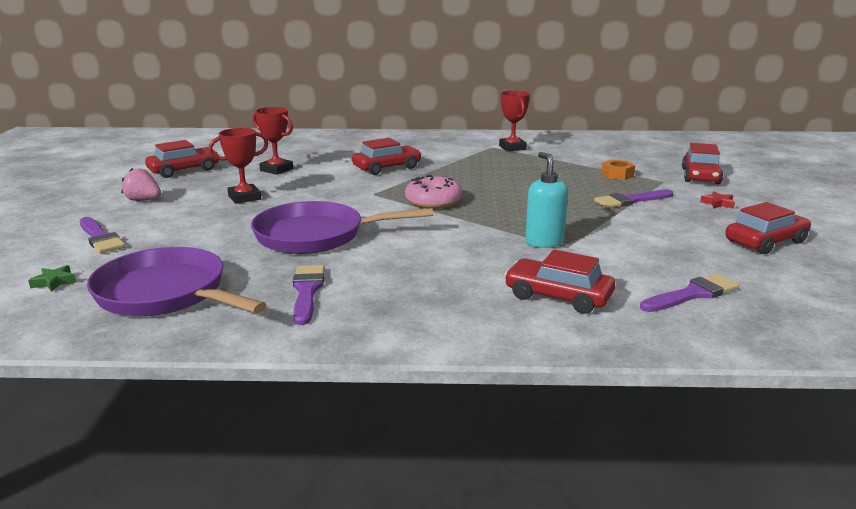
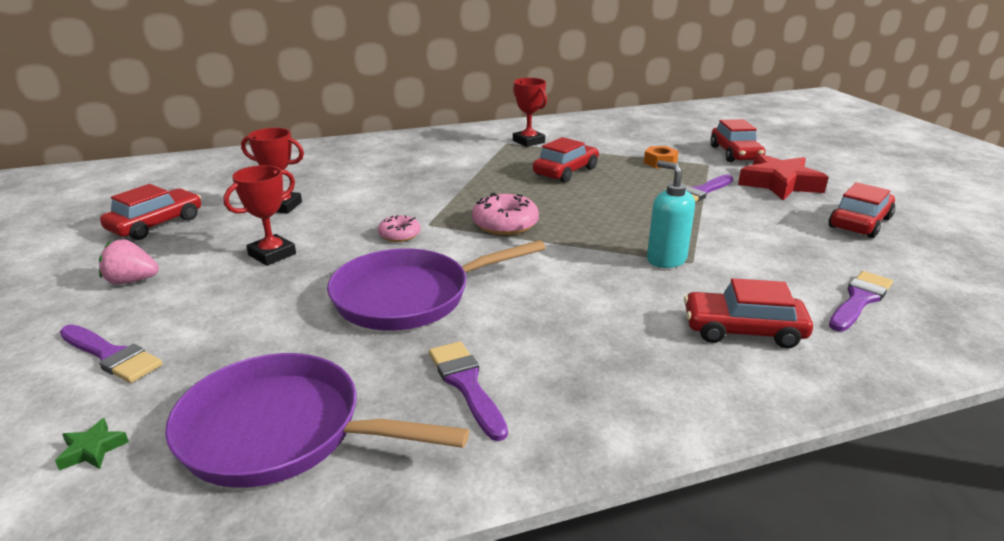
camera: 20 degrees left, 5 degrees up
red car [352,138,422,175] -> red car moved to [533,137,599,183]
red star [700,191,735,209] -> red star [738,153,829,200], size x2.44
none -> pink donut [378,215,421,242]

